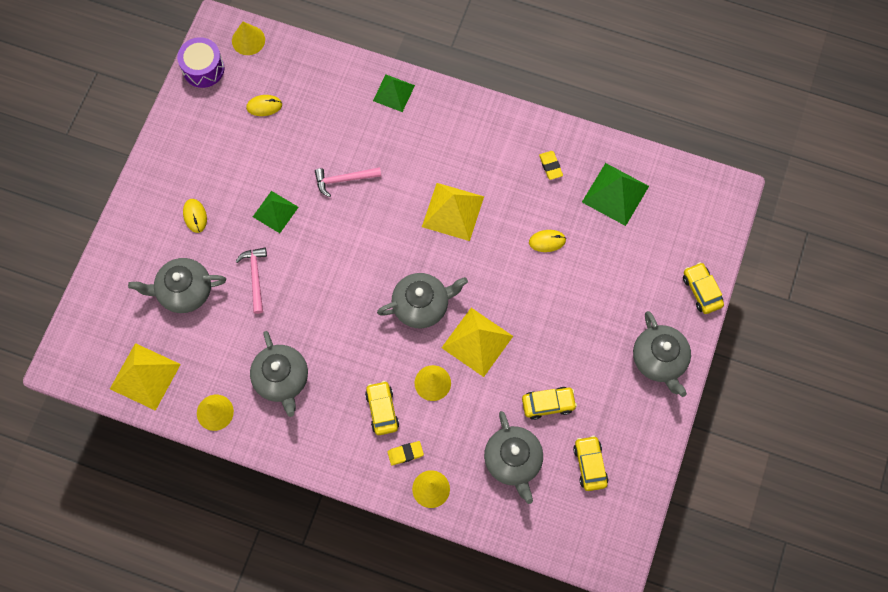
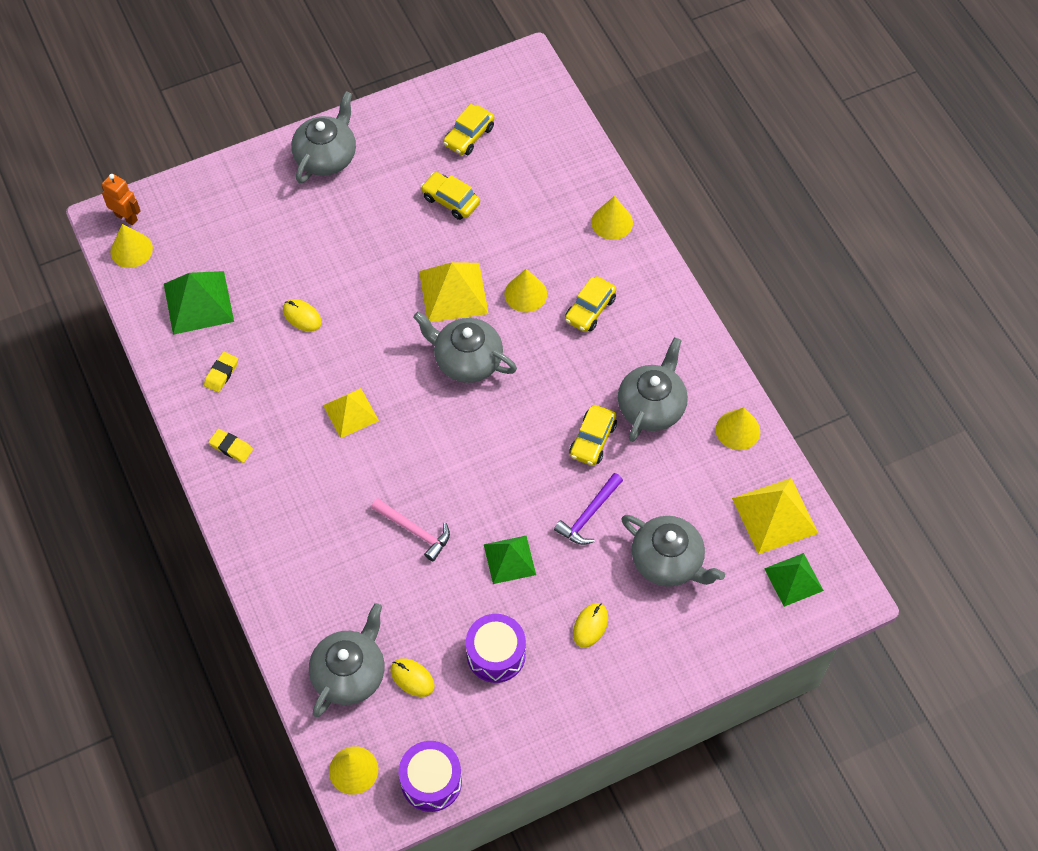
camera: 135 degrees left, 10 degrees down
pink hammer [236,247,267,314] -> purple hammer [554,473,623,545]
green pyramid [373,74,415,112] -> green pyramid moved to [764,553,824,607]
yellow eraser [387,441,424,465] -> yellow eraser moved to [209,429,253,463]
yellow pyramid [422,183,484,241] -> yellow pyramid [323,388,379,438], size x0.67
grey teapot [484,411,543,504] -> grey teapot moved to [309,603,384,717]
yellow car [683,262,724,314] -> yellow car moved to [569,405,617,465]
none -> orange robot [101,174,141,225]
none -> yellow cone [110,224,153,268]
none -> purple drum [466,614,526,683]

